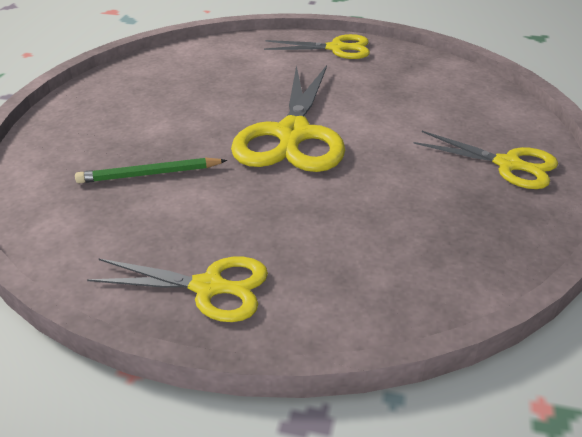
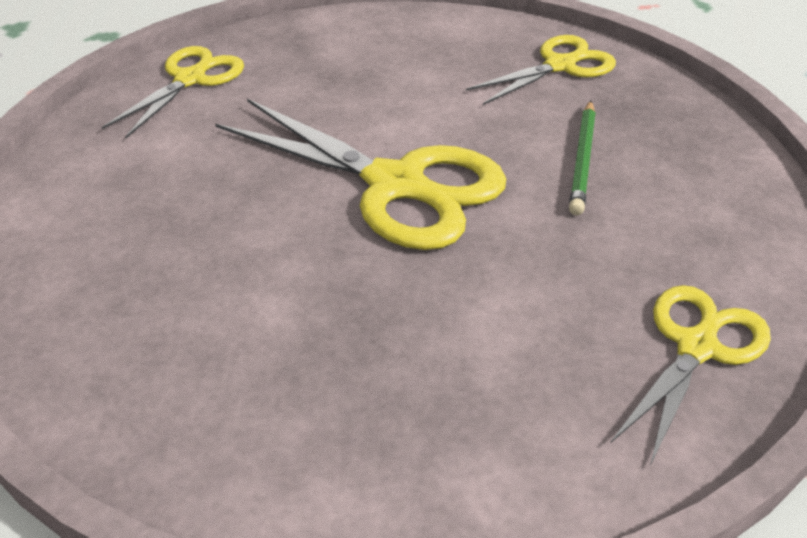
camera: 65 degrees left, 5 degrees up
green pencil [75,158,227,183] -> green pencil moved to [569,100,596,215]

